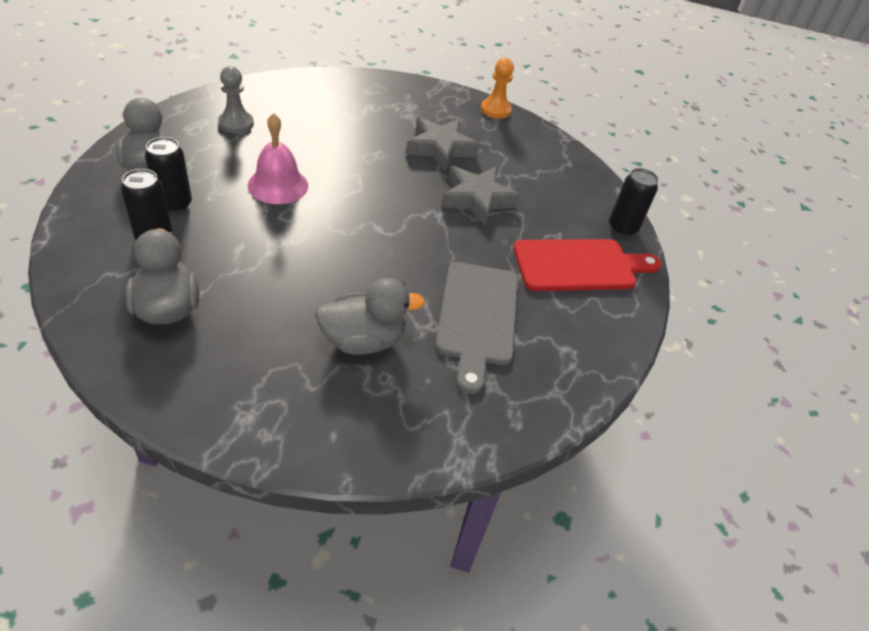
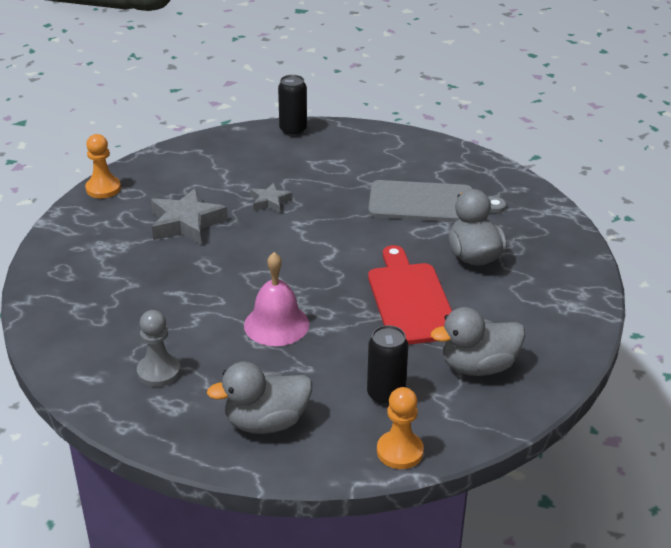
camera: 85 degrees left, 10 degrees down
black can [145,137,192,213] -> none
grey star [441,166,521,226] -> grey star [250,183,293,213], size x0.56
red cutting board [513,239,661,291] -> red cutting board moved to [368,245,452,345]
none -> orange pawn [377,387,424,469]

